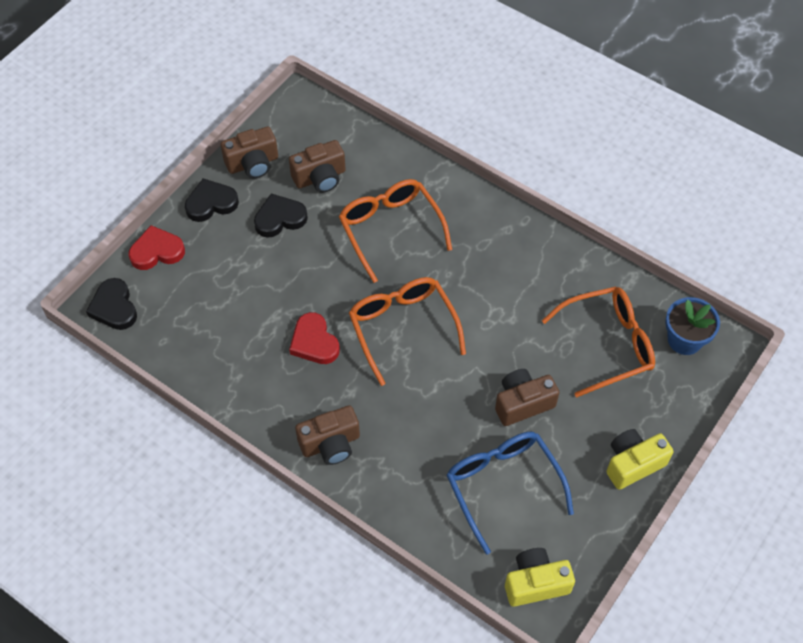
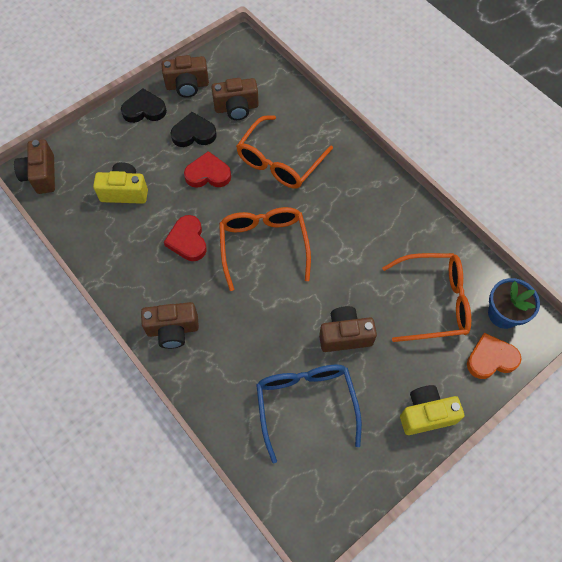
camera: 15 degrees right, 5 degrees up
black heart [86,278,137,330] -> brown camera [14,139,55,194]
red heart [128,225,185,270] -> red heart moved to [184,151,231,188]
orange glasses [339,179,452,283] -> orange glasses turned 135 degrees counterclockwise [236,115,333,189]
yellow camera [505,548,575,607] -> yellow camera moved to [93,162,148,204]
none -> orange heart [467,333,522,379]

